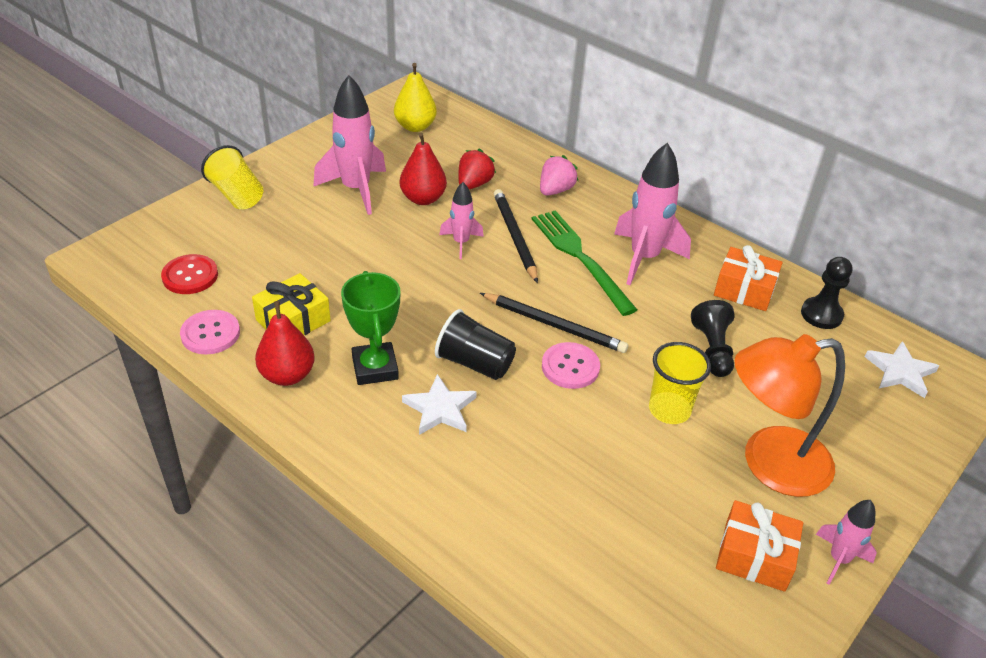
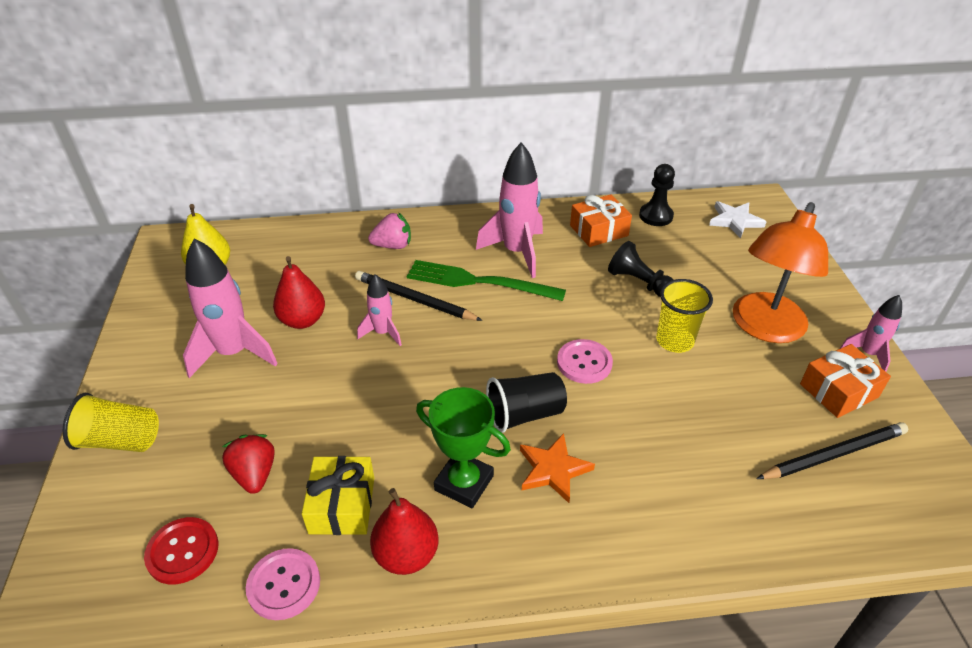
camera: 45 degrees left, 0 degrees up
white star [402,374,477,435] -> orange star [520,433,595,503]
red strawberry [458,149,496,190] -> red strawberry moved to [222,434,274,494]
black pencil [480,293,628,353] -> black pencil moved to [756,422,908,479]
pink strawberry [540,155,578,196] -> pink strawberry turned 90 degrees clockwise [368,212,411,249]

